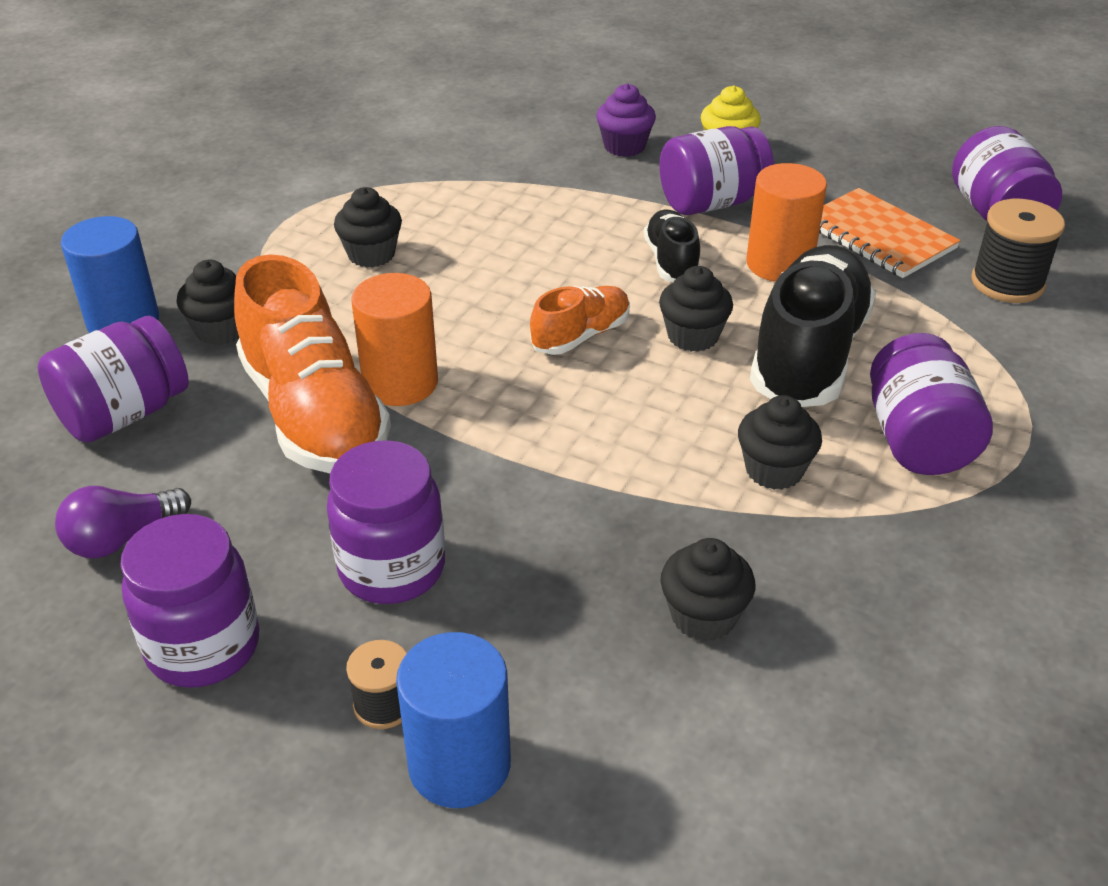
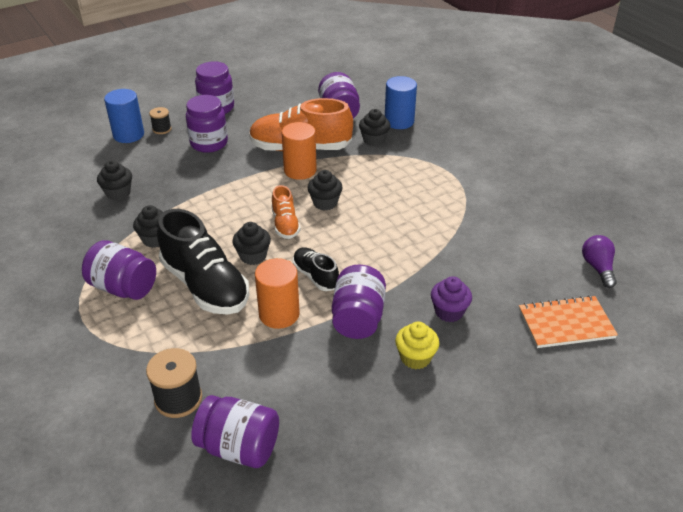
camera: 120 degrees right, 0 degrees up
purple light bulb [55,486,191,559] -> purple light bulb moved to [582,235,617,288]
black cupcake [334,187,402,268] -> black cupcake moved to [308,170,343,210]
black shoe [644,210,700,282] -> black shoe turned 150 degrees counterclockwise [293,247,339,291]
orange notebook [819,188,960,278] -> orange notebook moved to [519,295,618,348]

